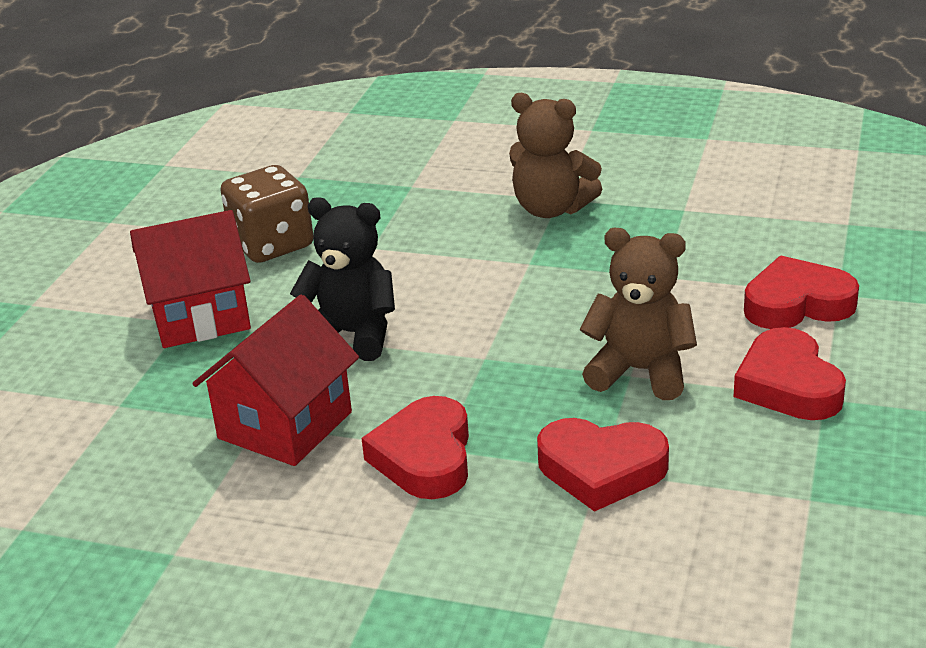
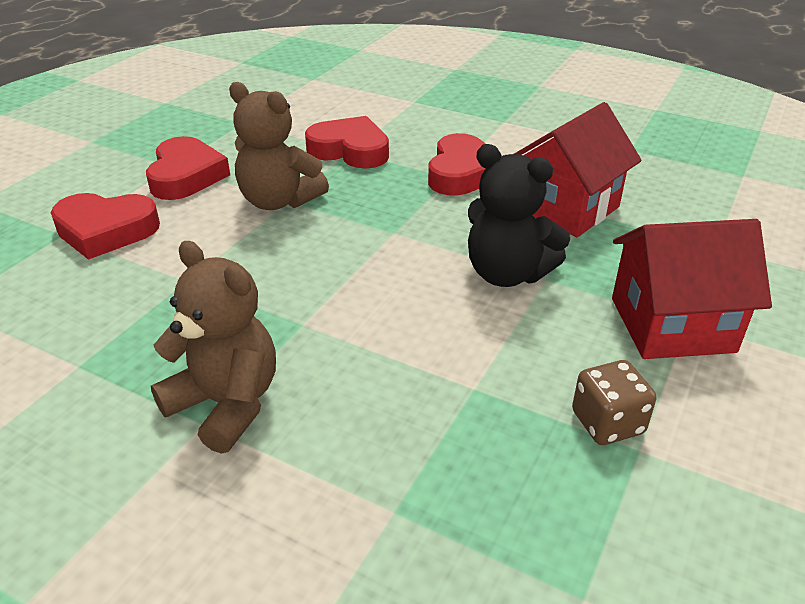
camera: 170 degrees left, 5 degrees up
brown dice [221,165,313,263] -> brown dice [572,360,657,445], size x0.62

